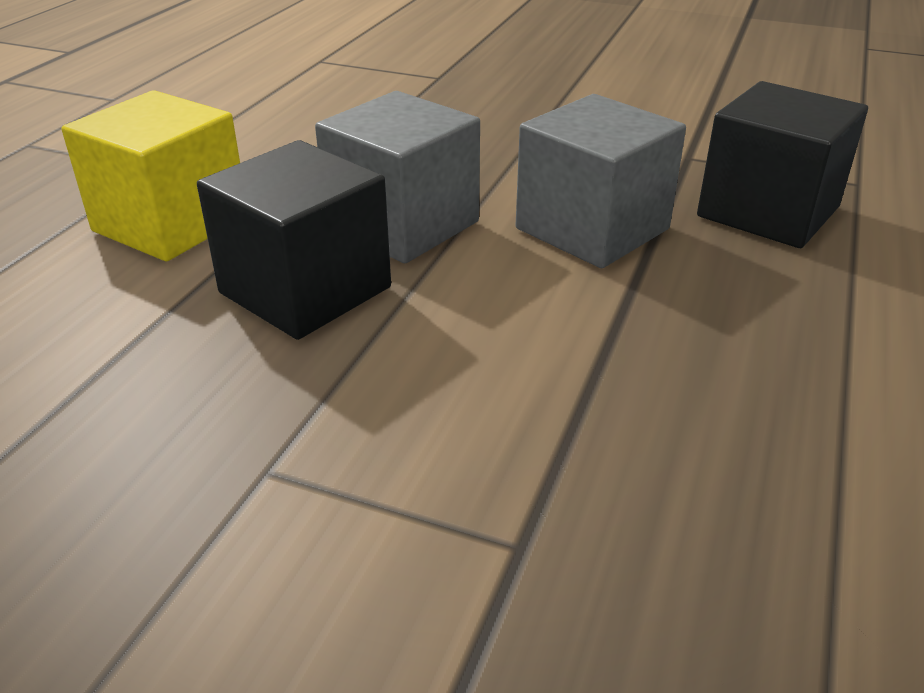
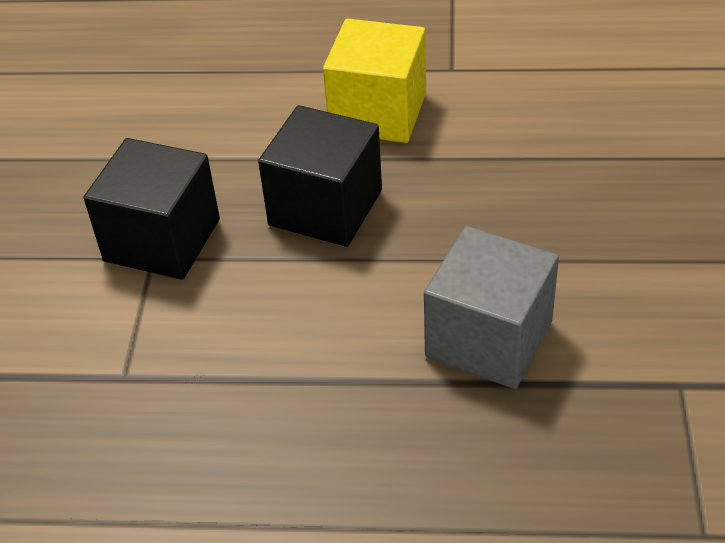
camera: 75 degrees right, 10 degrees up
grey cube [315,91,480,263] -> none
black cube [697,81,868,248] -> black cube moved to [84,138,220,280]

